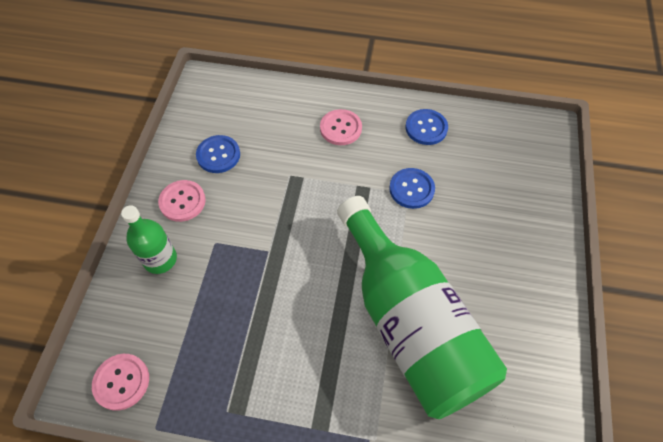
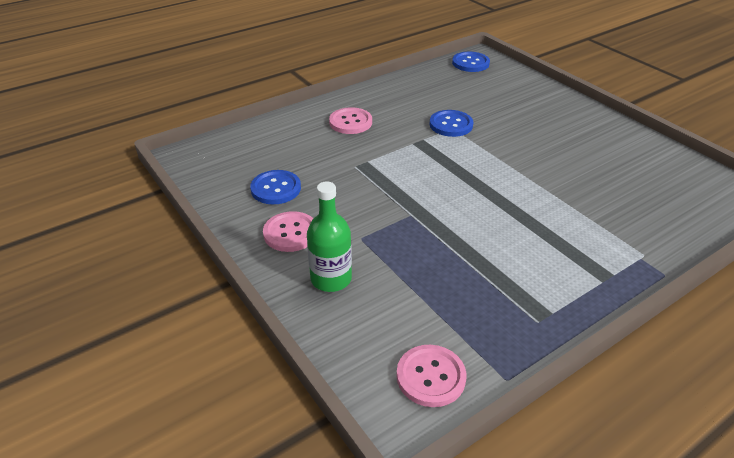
camera: 45 degrees left, 20 degrees down
green bottle [337,196,507,419] -> none
blue button [405,109,448,145] -> blue button moved to [452,52,490,72]

